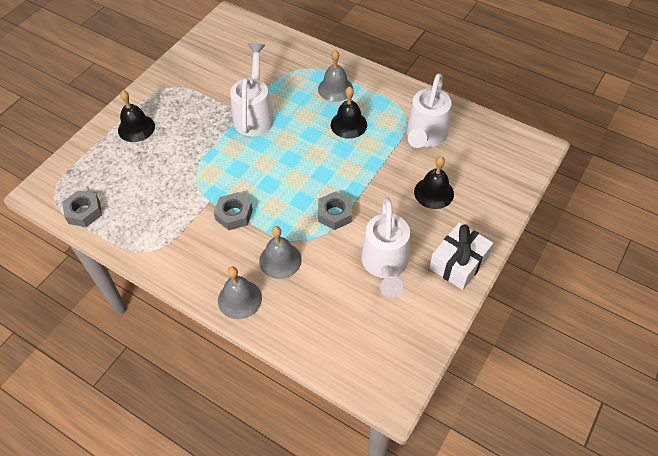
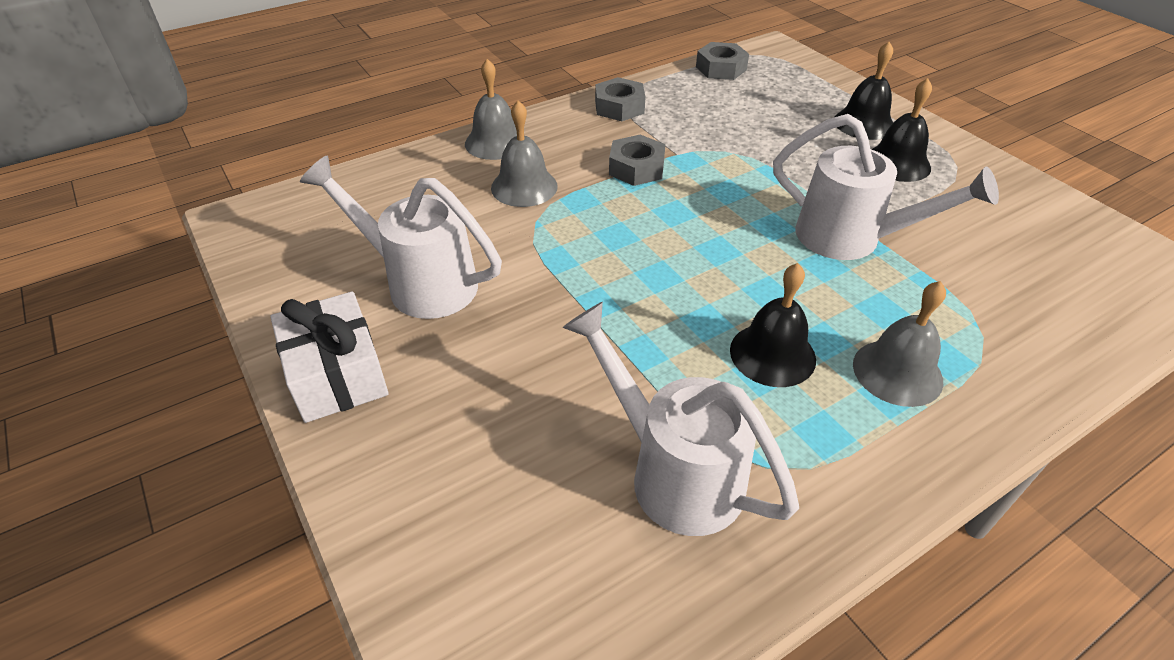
camera: 115 degrees right, 10 degrees down
grey nut [318,191,352,230] -> grey nut moved to [595,77,646,121]
black bell [414,156,454,209] -> black bell moved to [871,78,932,182]

